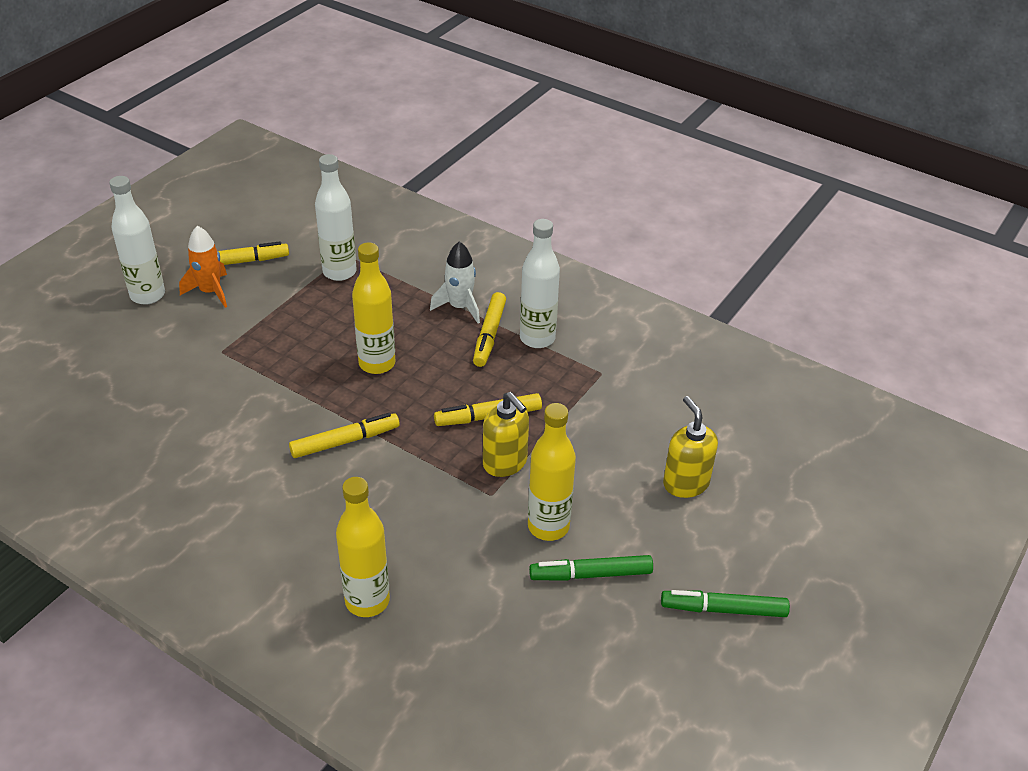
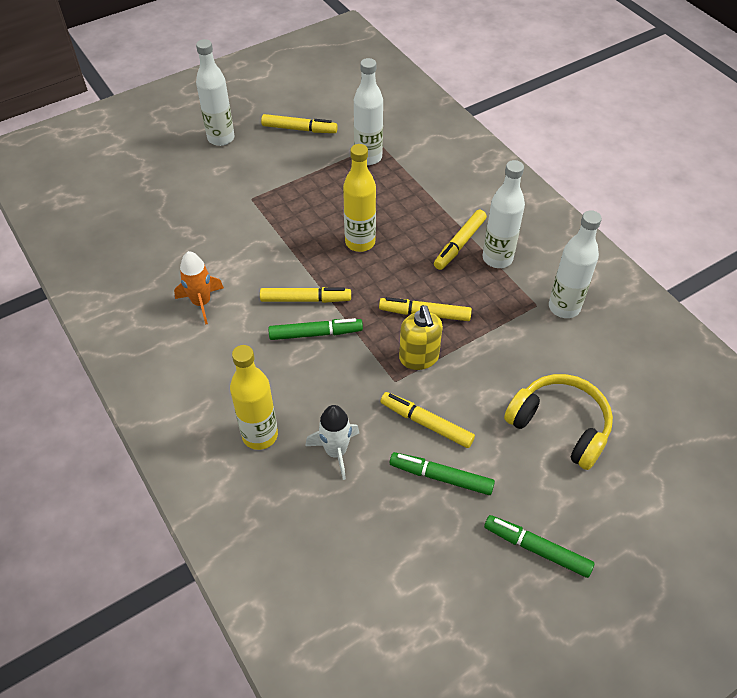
camera: 25 degrees right, 10 degrees up
orange rocket [179,226,227,308] -> orange rocket moved to [174,251,224,325]
white rocket [430,241,480,323] -> white rocket moved to [306,405,359,480]
yellow bottle [528,403,576,541] -> yellow marker [381,392,475,448]
yellow soap dispenser [663,396,718,498] -> yellow headphones [504,374,613,470]
none -> green marker [268,318,363,340]
none -> white bottle [549,210,602,318]

